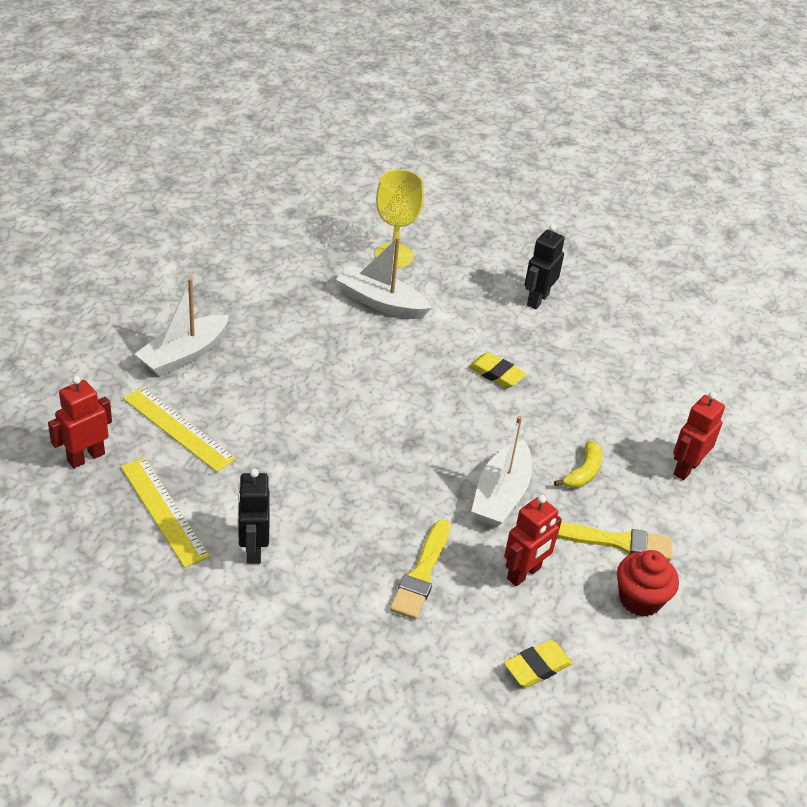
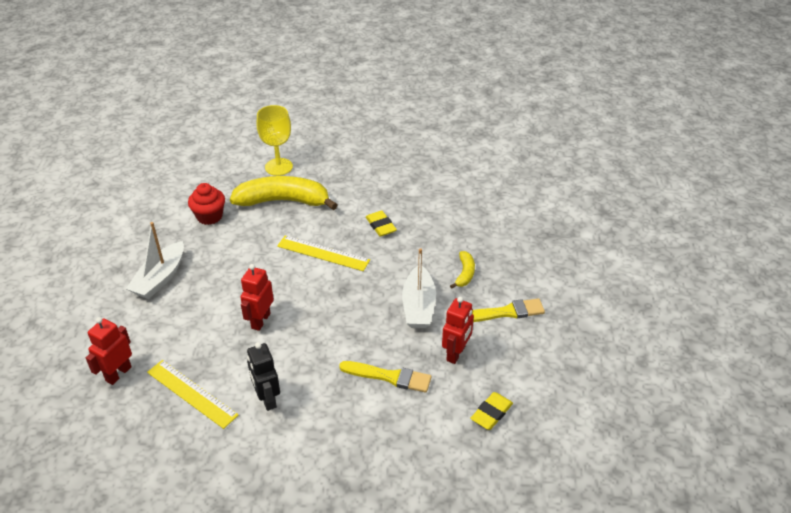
camera: 15 degrees left, 0 degrees up
yellow ruler [123,387,236,472] -> yellow ruler moved to [277,235,370,271]
white boat [336,237,432,319] -> yellow banana [230,176,337,210]
yellow brush [390,520,450,619] -> yellow brush turned 75 degrees counterclockwise [339,361,431,393]
yellow eraser [468,352,526,388] -> yellow eraser turned 45 degrees clockwise [366,211,397,236]
black robot [525,224,565,309] -> none
red cupcake [617,550,679,617] -> red cupcake moved to [188,183,225,225]
red robot [673,392,725,480] -> red robot moved to [240,264,274,331]

